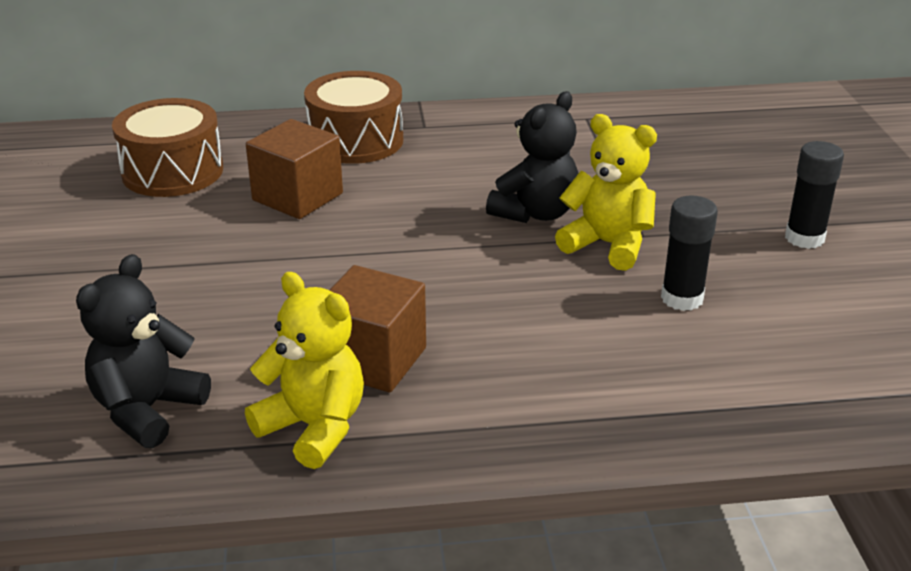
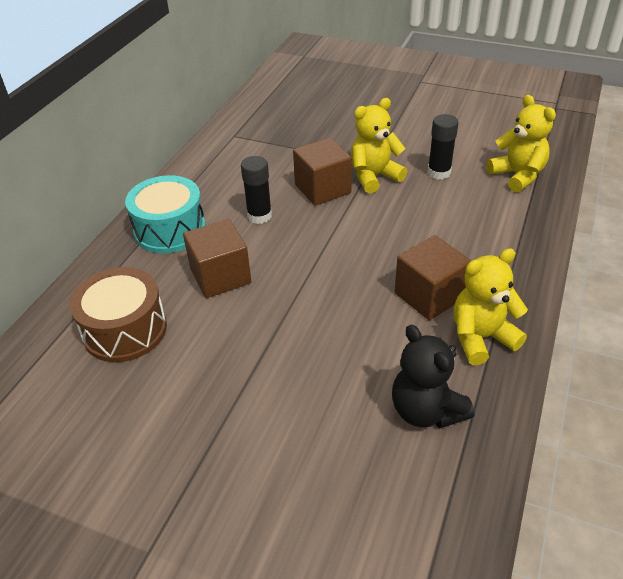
camera: 60 degrees left, 10 degrees up
brown drum [304,71,403,164] -> turquoise drum [125,175,206,253]
black teddy bear [486,91,579,223] -> brown cube [293,138,352,206]
black glue stick [785,141,844,249] -> black glue stick moved to [241,156,272,224]
none -> yellow teddy bear [487,95,556,192]

